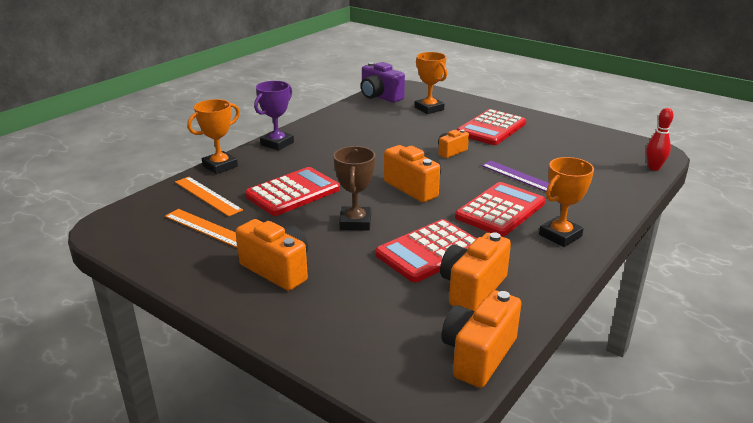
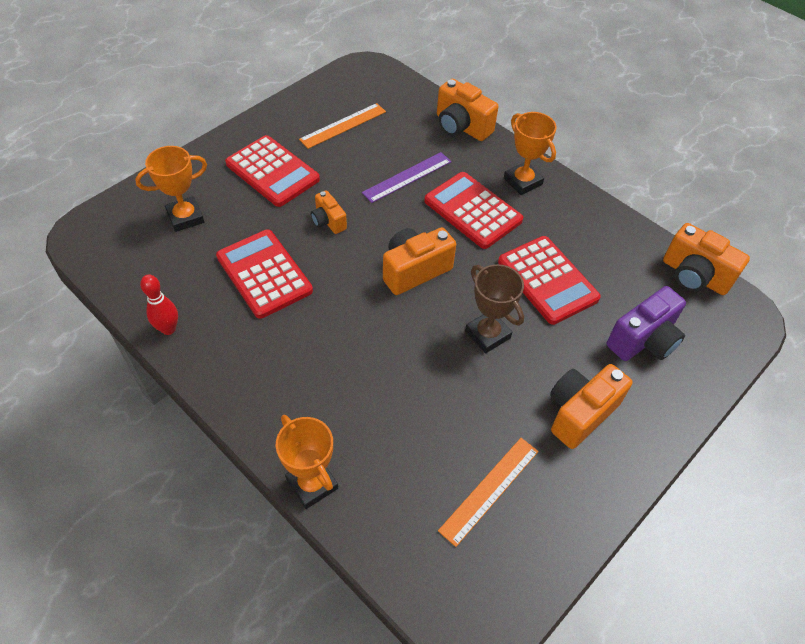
camera: 85 degrees left, 25 degrees up
orange ruler [175,177,243,217] -> orange ruler moved to [299,103,386,149]
red calculator [245,167,340,216] -> red calculator moved to [216,229,313,319]
purple trophy [254,81,294,151] -> none
brown trophy [333,146,375,231] -> brown trophy turned 45 degrees clockwise [465,264,524,353]
purple camera [361,62,405,103] -> purple camera moved to [607,286,686,361]
orange camera [440,232,511,311] -> orange camera moved to [437,79,498,141]
red bowling pin [646,108,674,171] -> red bowling pin moved to [140,274,178,335]

